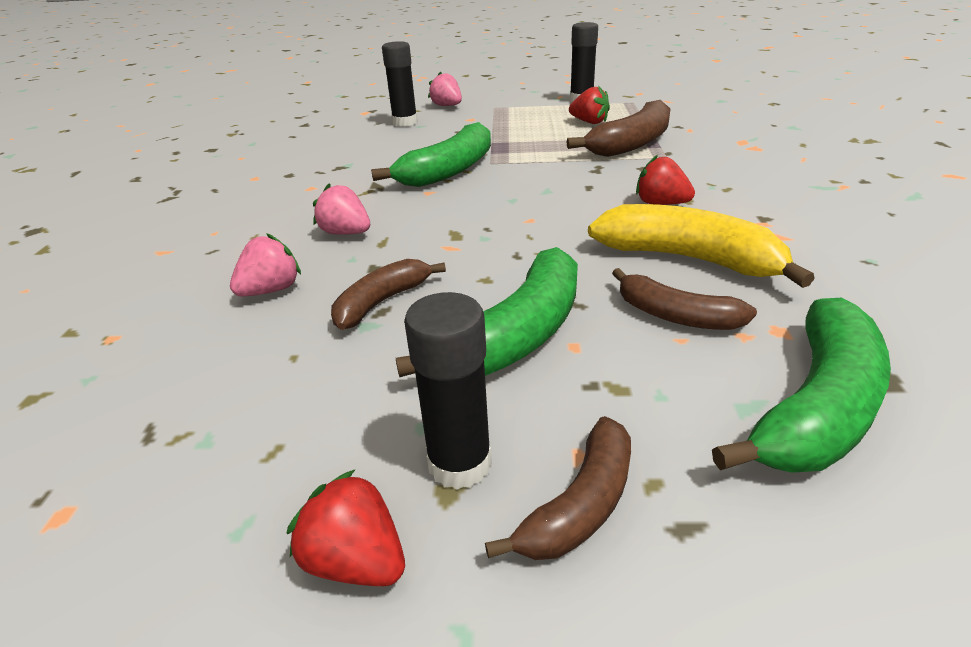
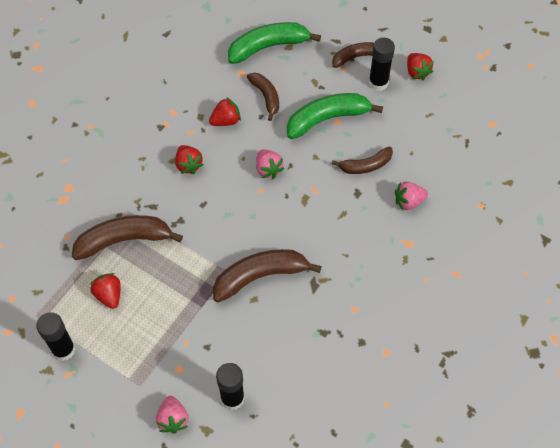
camera: 150 degrees left, 25 degrees up
pink strawberry [313,184,370,234] -> pink strawberry moved to [256,150,284,179]
green banana [371,122,491,187] -> brown banana [213,249,322,302]
yellow banana [588,204,815,288] -> red strawberry [209,97,241,126]

